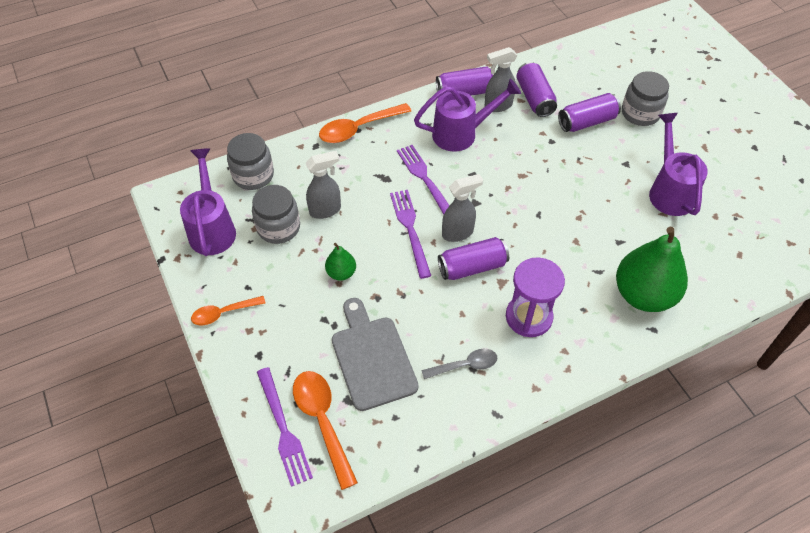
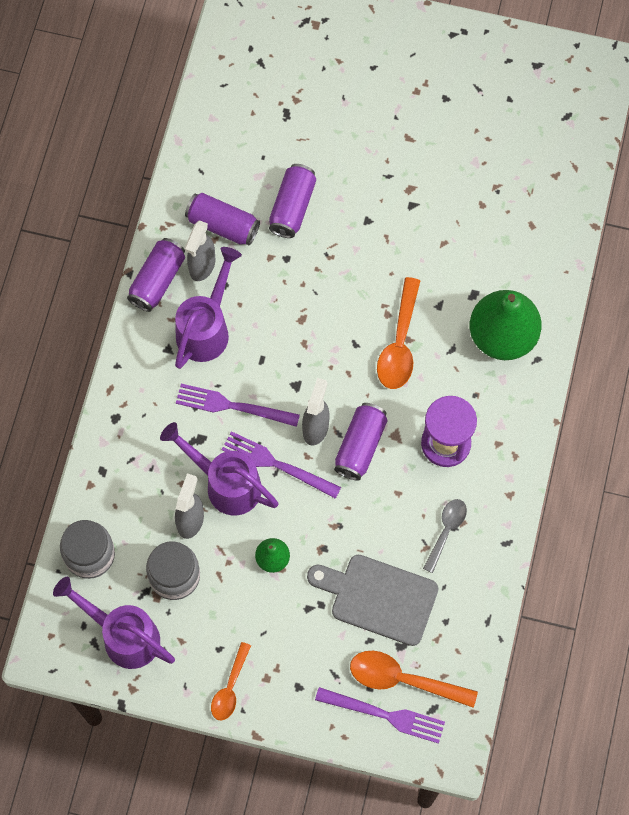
camera: 50 degrees left, 15 degrees up
orange spoon [319,103,411,143] -> orange spoon moved to [377,277,420,389]
grey jar [622,71,669,126] -> none
purple watering can [649,113,708,216] -> purple watering can moved to [160,422,279,515]

